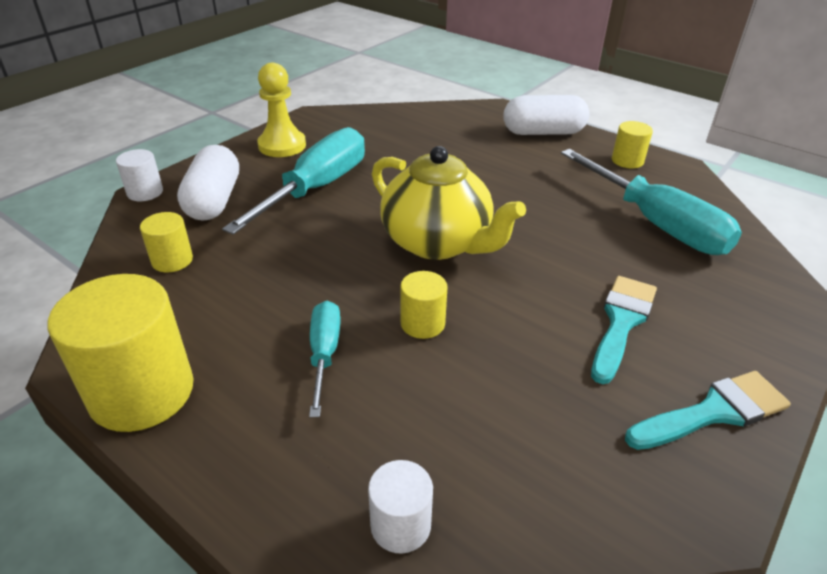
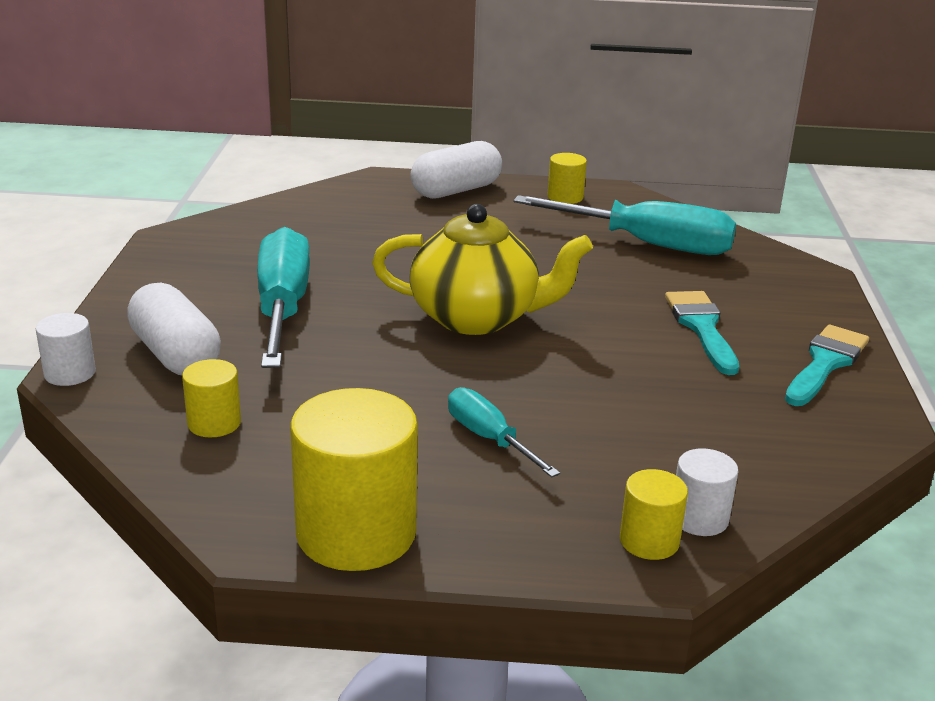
camera: 35 degrees left, 10 degrees down
yellow pawn [257,63,306,157] -> none
yellow cylinder [400,271,448,339] -> yellow cylinder moved to [620,469,688,560]

